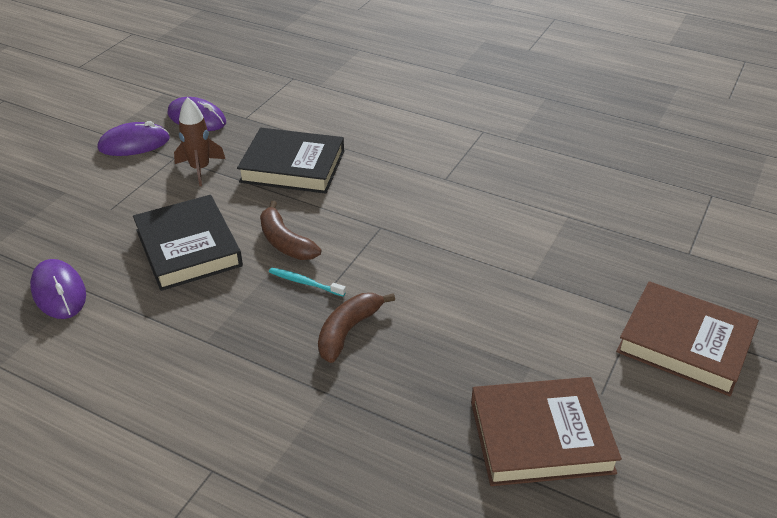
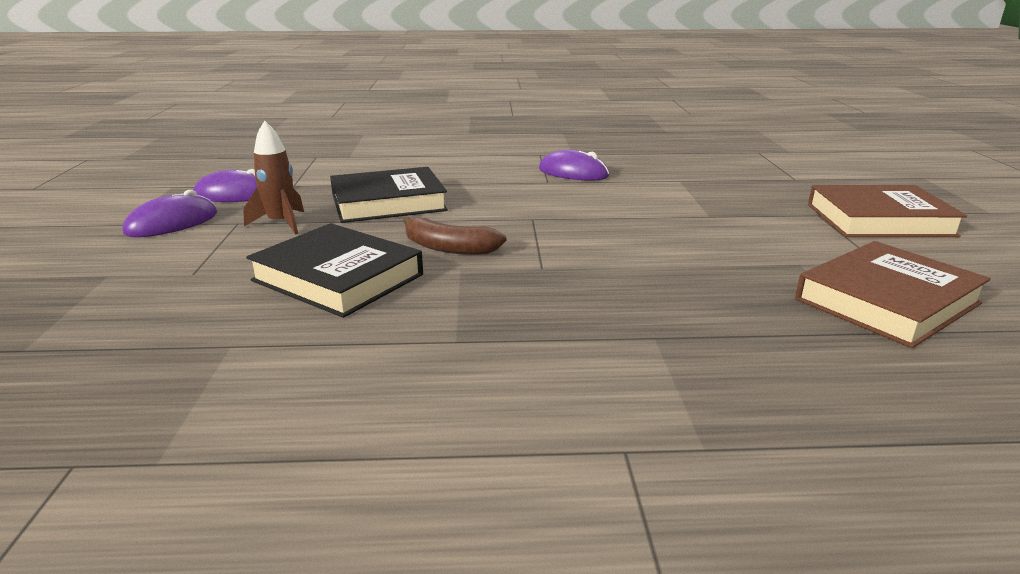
camera: 30 degrees left, 15 degrees down
purple mouse [30,259,86,319] -> purple mouse moved to [539,150,609,181]
turquoise toothbrush [269,268,346,297] -> none
brown banana [318,293,395,363] -> none

